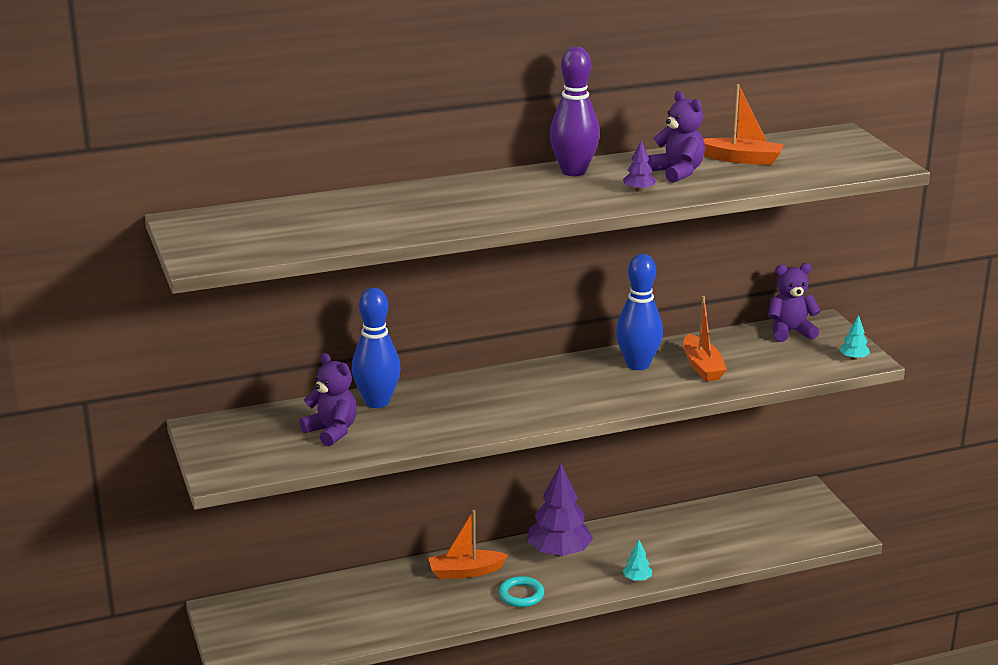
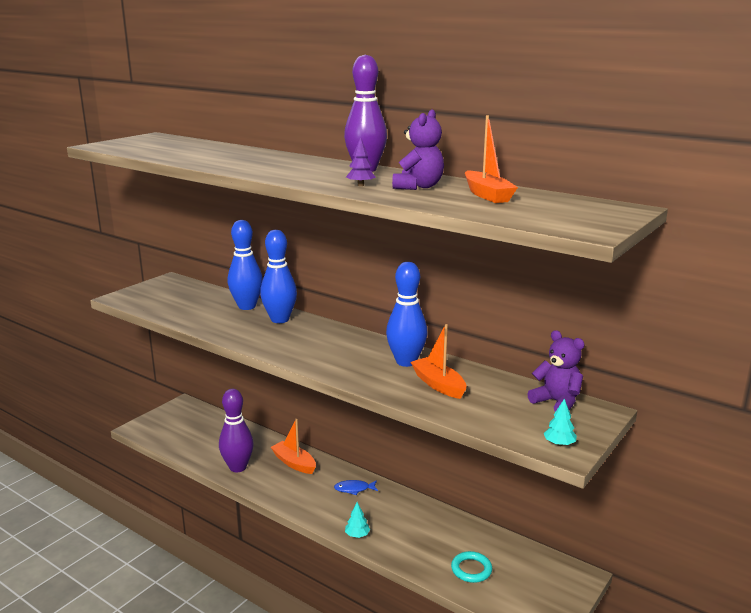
camera: 55 degrees right, 5 degrees down
purple teddy bear [300,353,357,446] -> none
turquoise ring [499,576,544,607] -> turquoise ring moved to [451,551,492,583]
purple tree [527,464,593,557] -> blue fish [334,480,378,495]
orange boat [683,296,727,381] -> orange boat turned 105 degrees clockwise [411,324,466,399]
none -> purple bowling pin [219,389,254,472]
none -> blue bowling pin [260,230,297,323]

